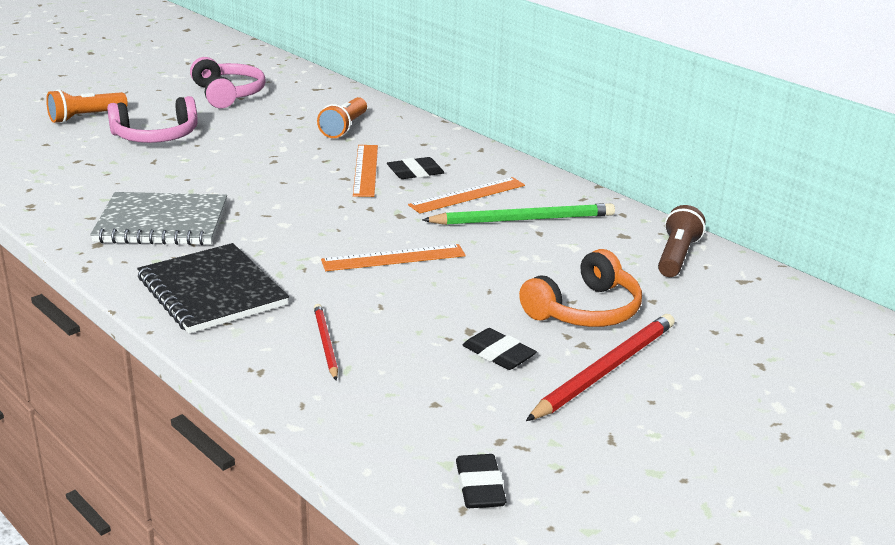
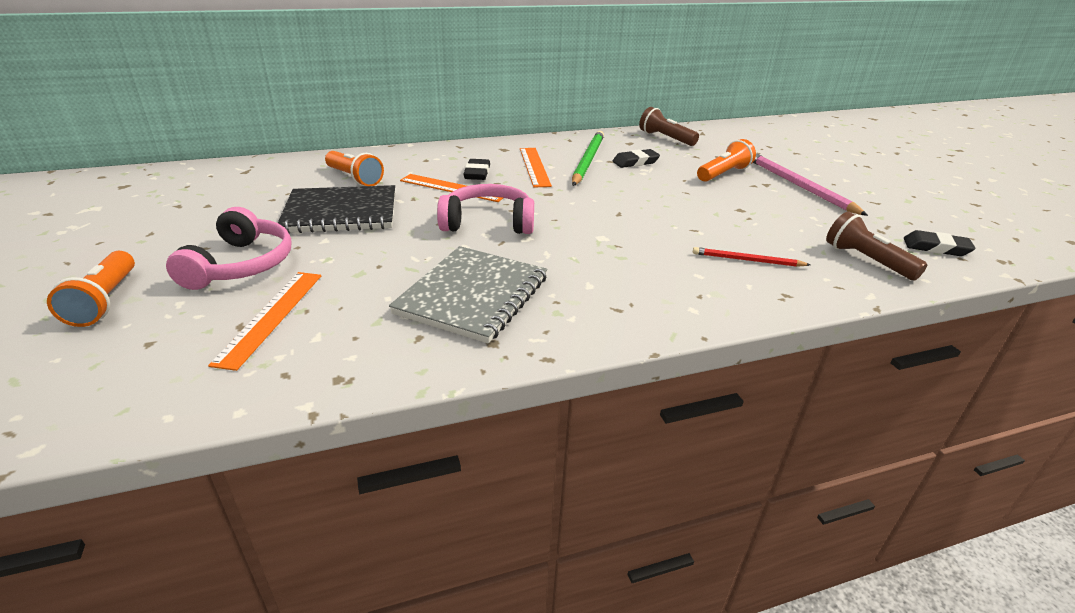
camera: 65 degrees left, 5 degrees up
black notebook [137,243,289,334] -> black notebook moved to [278,185,395,234]
pink headphones [190,57,266,108] -> pink headphones moved to [437,184,534,234]
orange ruler [321,244,466,271] -> orange ruler moved to [208,272,321,371]
black eraser [462,328,537,370] -> black eraser moved to [613,149,660,168]
orange headphones [519,249,642,327] -> orange flashlight [697,139,756,182]
red pencil [526,314,675,421] -> pink pencil [753,153,868,216]
none -> brown flashlight [826,211,927,280]

